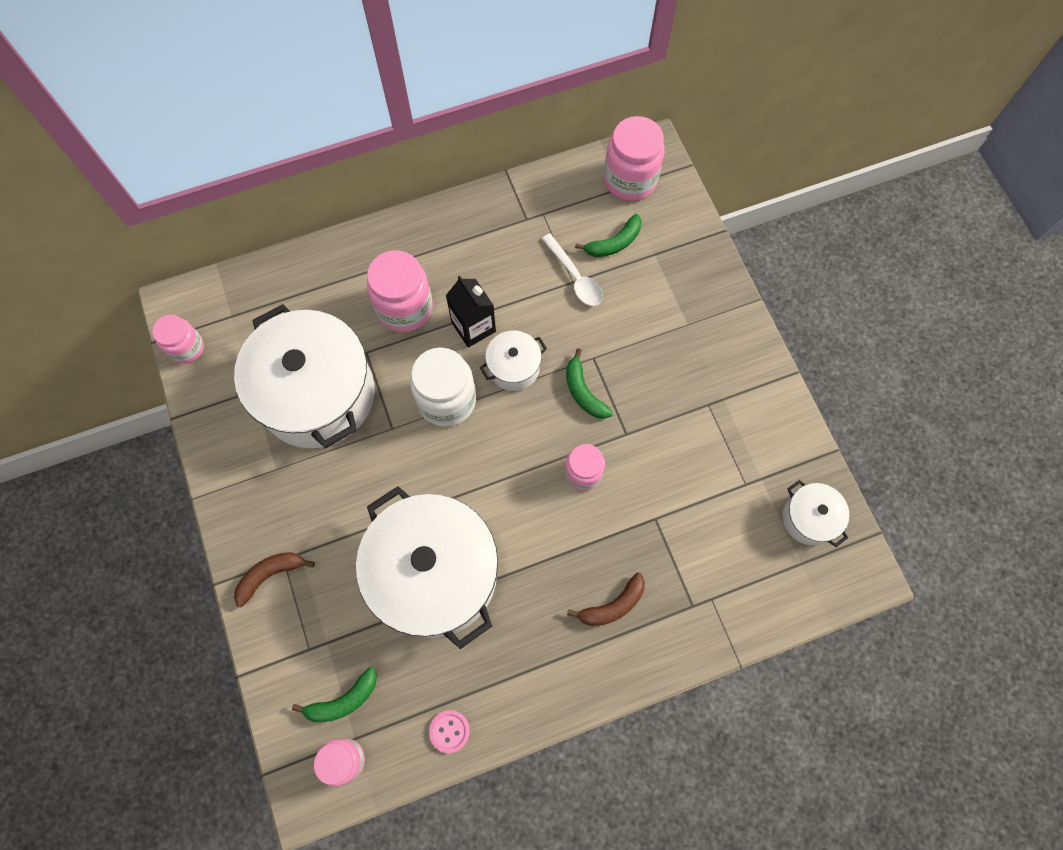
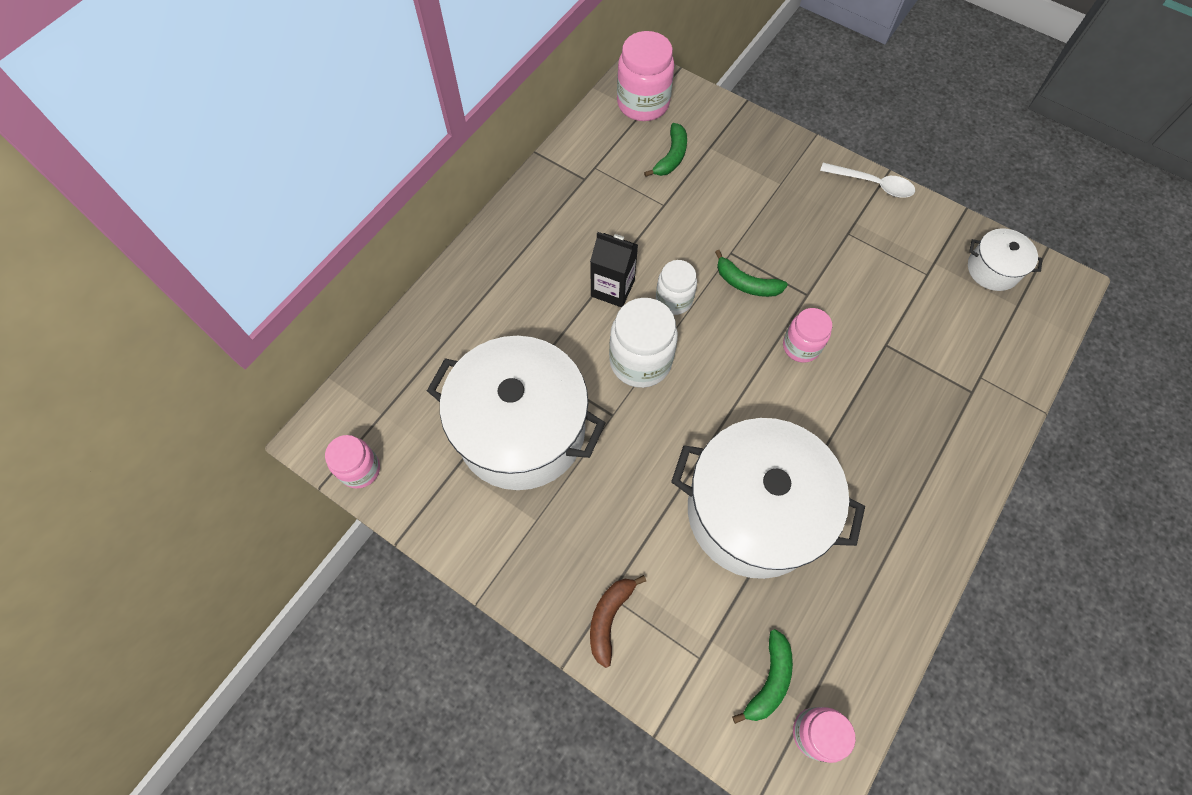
camera: 35 degrees left, 5 degrees down
pink jar [367,250,433,332] -> none
pink button [429,710,470,753] -> none
white pot [480,331,547,391] -> white jar [656,260,697,315]
white spoon [542,234,603,306] -> white spoon moved to [820,163,915,198]
brown banana [567,573,645,626] -> none

